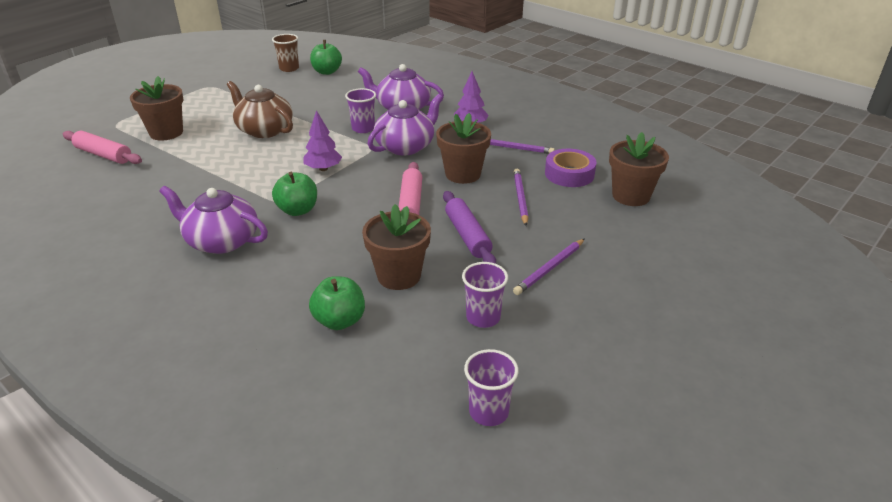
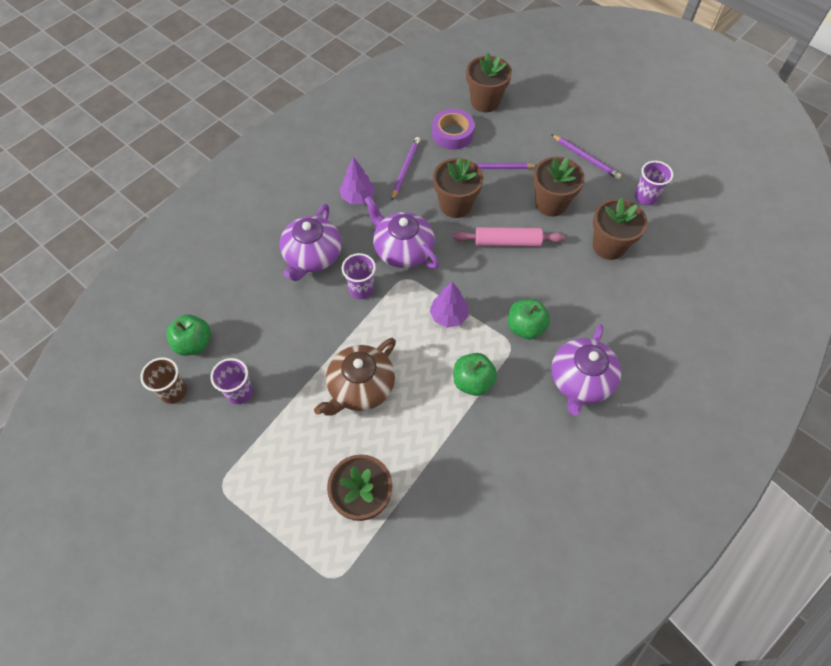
camera: 90 degrees left, 25 degrees up
pink rolling pin [63,131,142,164] -> none
green apple [309,276,365,330] -> green apple moved to [454,353,497,396]
purple rolling pin [443,191,496,264] -> brown flower pot [533,157,585,217]
purple cup [464,349,519,426] -> purple cup moved to [211,358,253,405]

